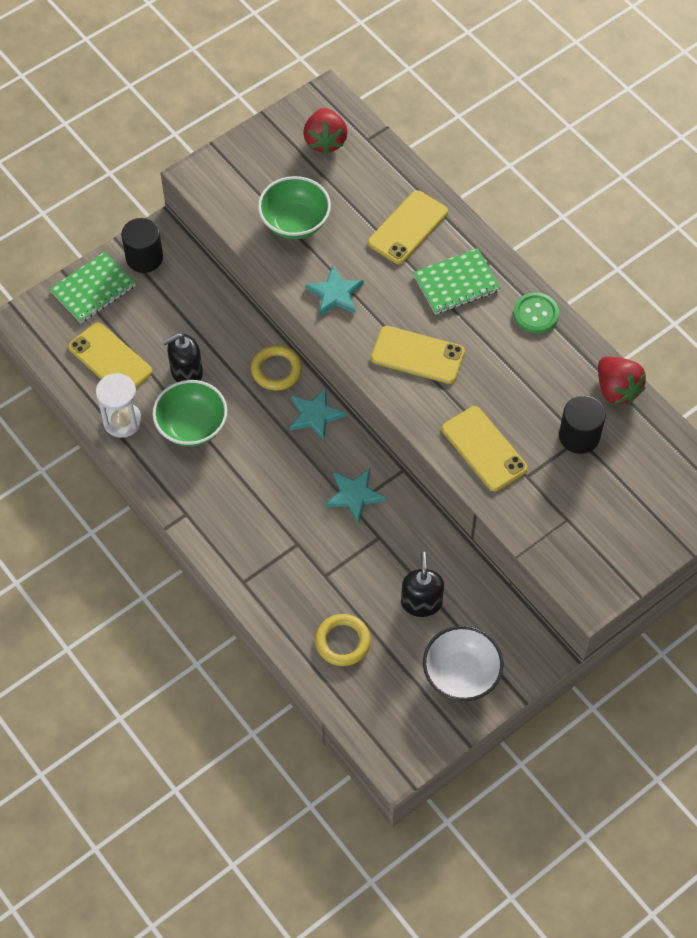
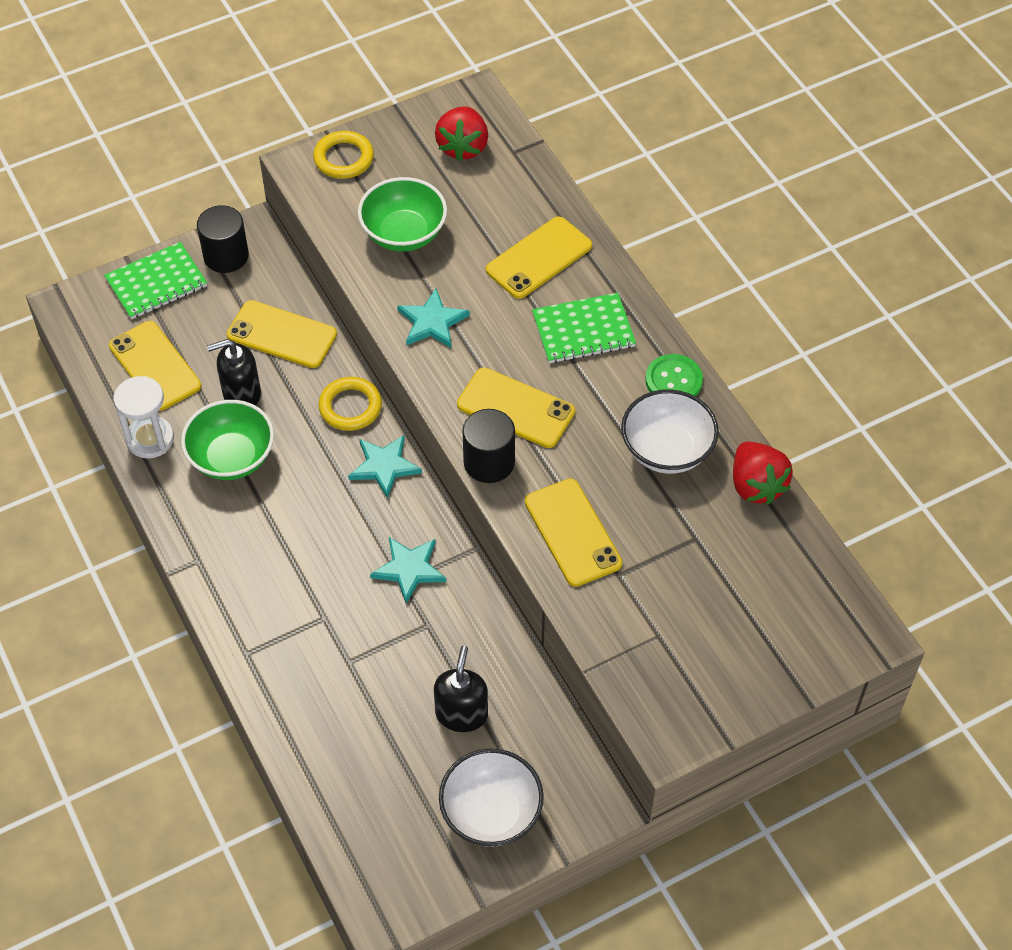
camera: 10 degrees right, 5 degrees down
yellow ring [315,614,371,666] -> yellow ring moved to [313,131,374,179]
black cylinder [559,396,606,454] -> black cylinder moved to [462,409,515,483]
none -> yellow phone [227,300,337,368]
none -> white bowl [621,389,719,474]

